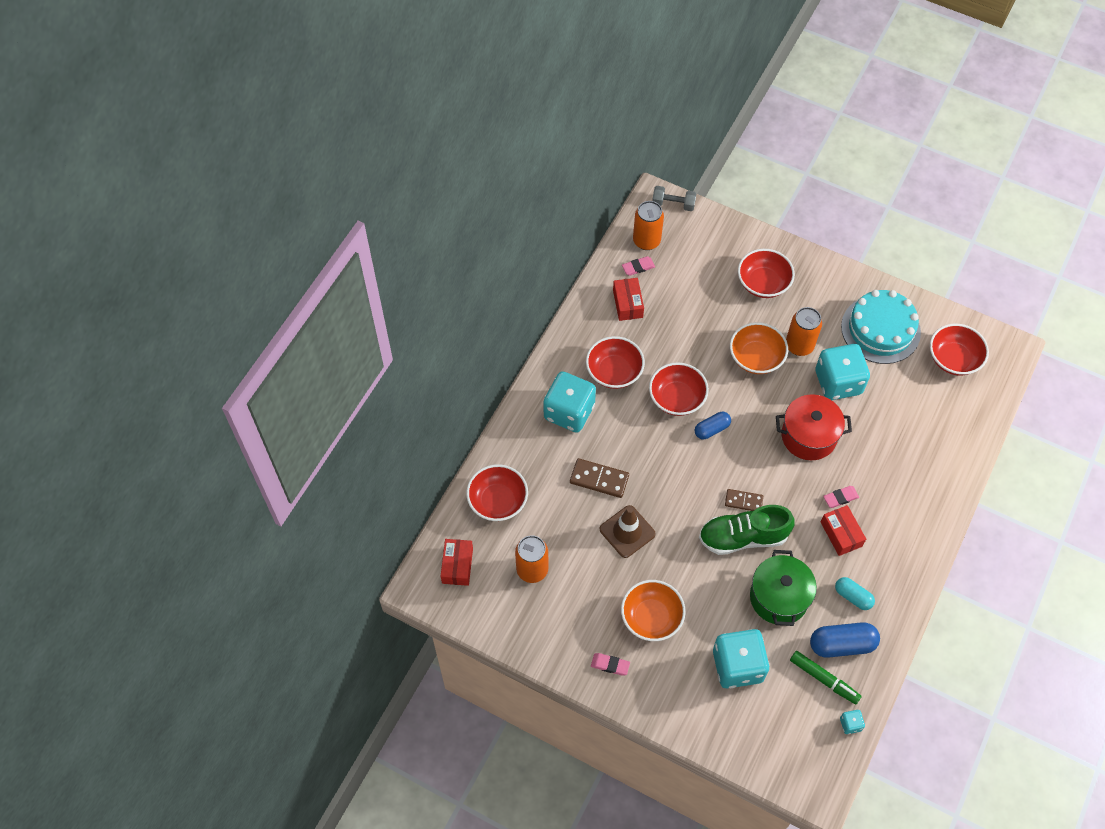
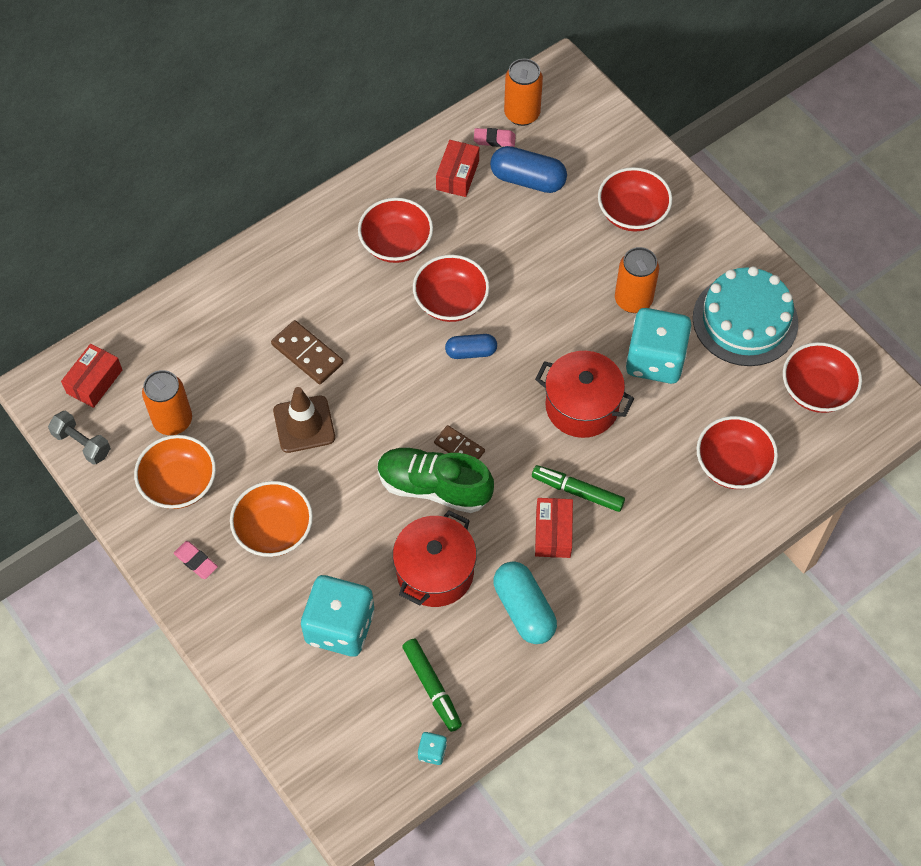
camera: 25 degrees right, 0 degrees up
red bowl [466,464,528,521] -> red bowl moved to [697,416,778,489]
turquoise dice [544,371,596,432] -> none
grey dumbbell [652,186,697,211] -> grey dumbbell moved to [48,411,111,465]
orange bowl [730,322,788,374] -> orange bowl moved to [134,435,216,509]
green pot [750,550,817,626] -> red pot [393,510,477,607]
blue capsule [810,622,880,658] -> blue capsule moved to [490,146,567,193]
pink eraser [823,486,859,508] -> green marker [532,465,625,512]
turquoise capsule [835,577,875,610] -> turquoise capsule [493,561,557,644], size x1.59

